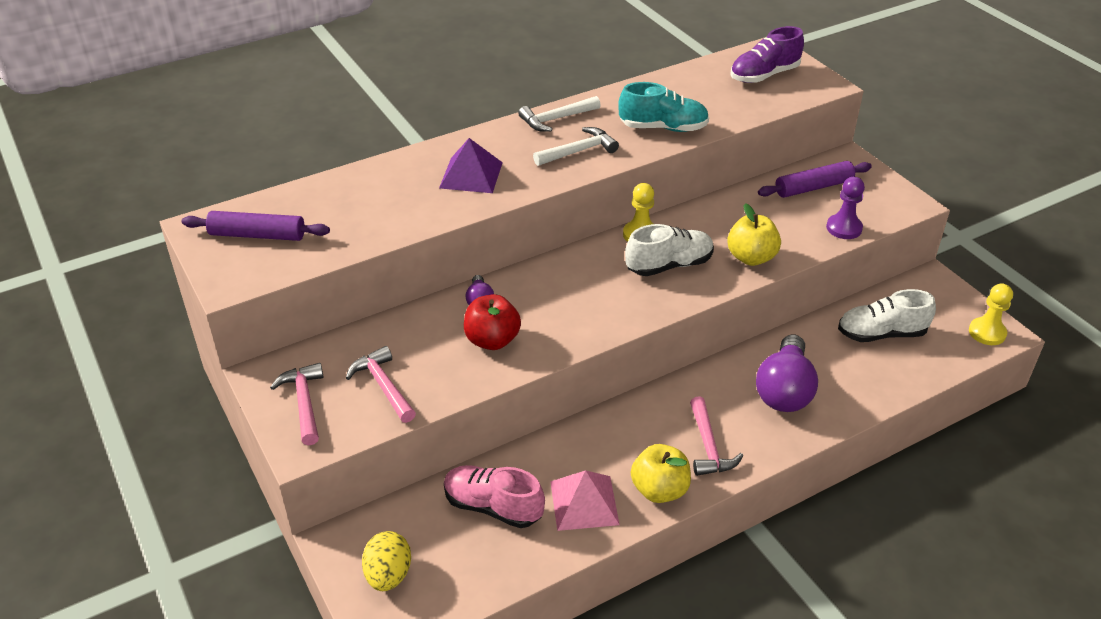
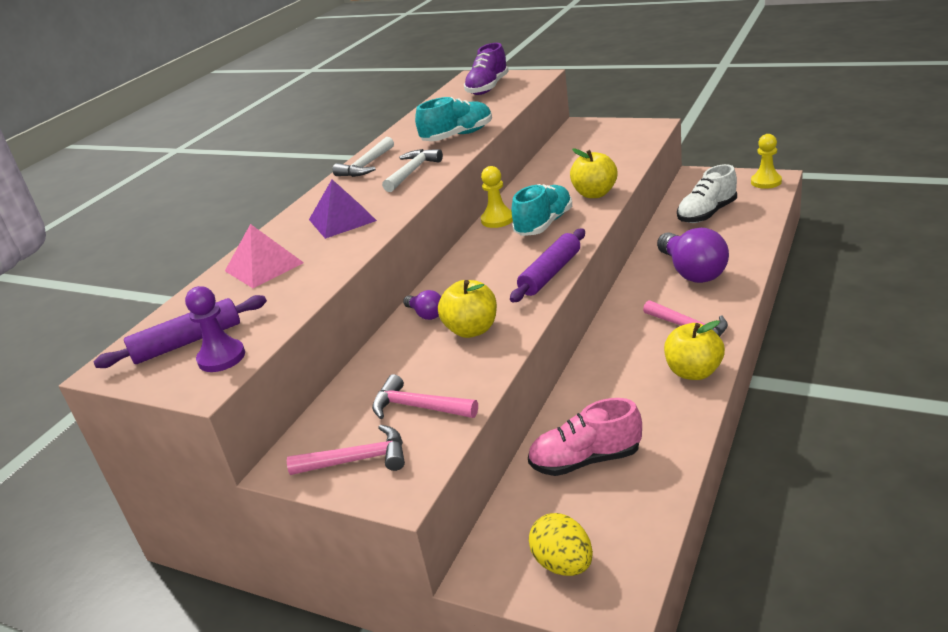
camera: 30 degrees left, 10 degrees down
pink hammer [270,363,323,445] -> pink hammer turned 135 degrees clockwise [287,425,405,475]
red apple [464,294,521,350] -> yellow apple [438,280,497,338]
pink pyramid [550,470,620,531] -> pink pyramid moved to [225,224,304,288]
white shoe [625,224,714,276] -> turquoise shoe [512,184,572,236]
purple rolling pin [758,161,872,198] -> purple rolling pin moved to [510,229,585,302]
purple pawn [826,177,865,239] -> purple pawn moved to [185,286,245,372]

